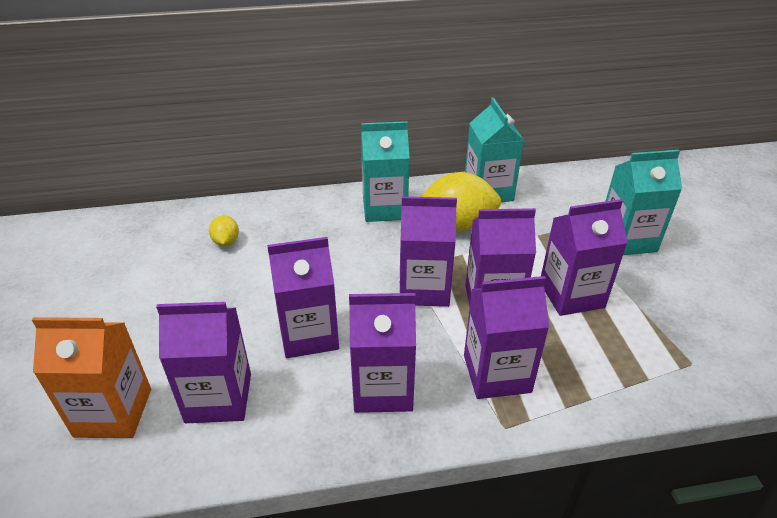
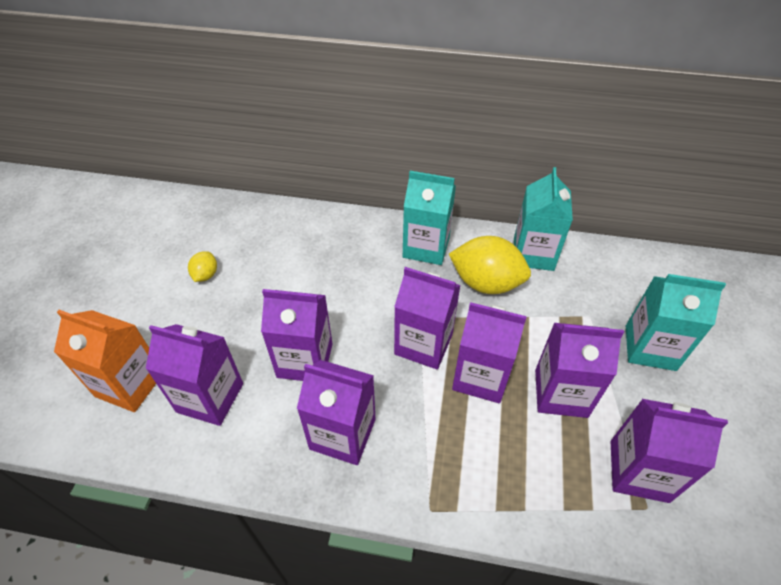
camera: 20 degrees right, 10 degrees up
yellow lemon [209,215,239,246] -> yellow lemon moved to [188,251,217,282]
purple carton [464,276,549,399] -> purple carton moved to [611,399,728,503]

